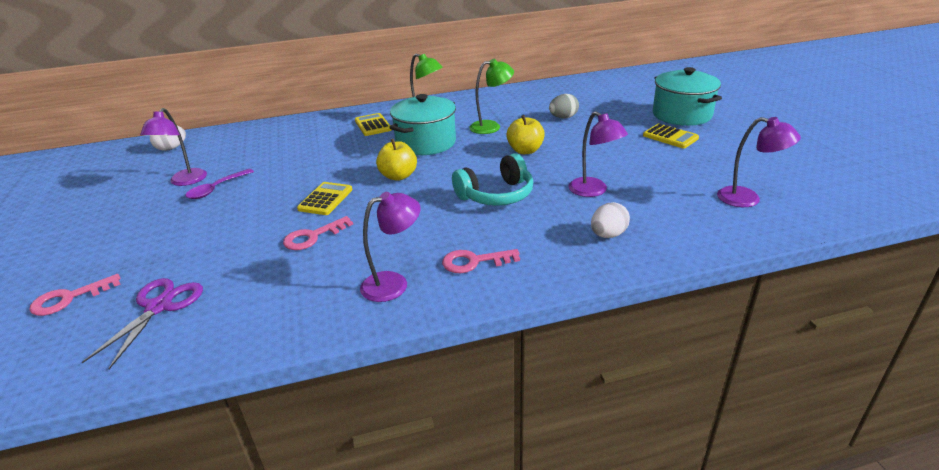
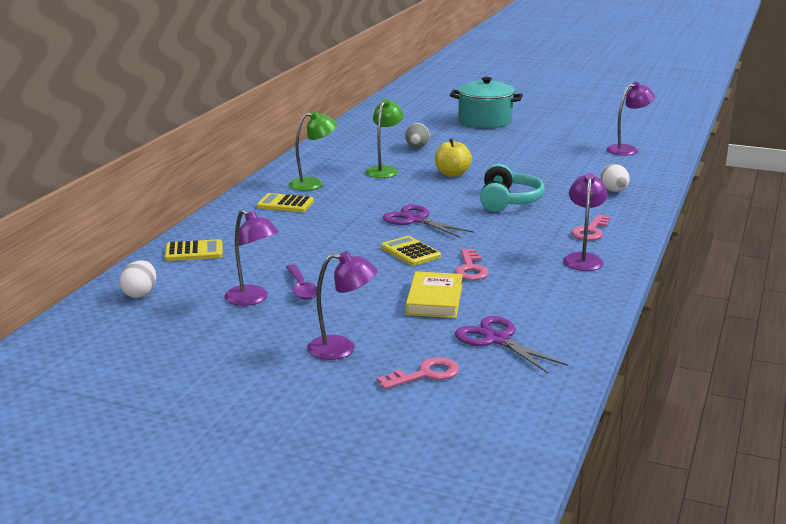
camera: 55 degrees left, 10 degrees down
pink key [30,274,121,316] -> pink key turned 120 degrees counterclockwise [377,357,459,389]
yellow apple [376,139,417,181] -> purple scissors [383,204,474,238]
turquoise pot [389,94,456,155] -> none
purple lamp [569,111,628,197] -> purple lamp moved to [307,251,377,360]
yellow calculator [643,124,699,148] -> yellow calculator moved to [165,239,223,261]
none -> yellow book [406,271,463,318]

